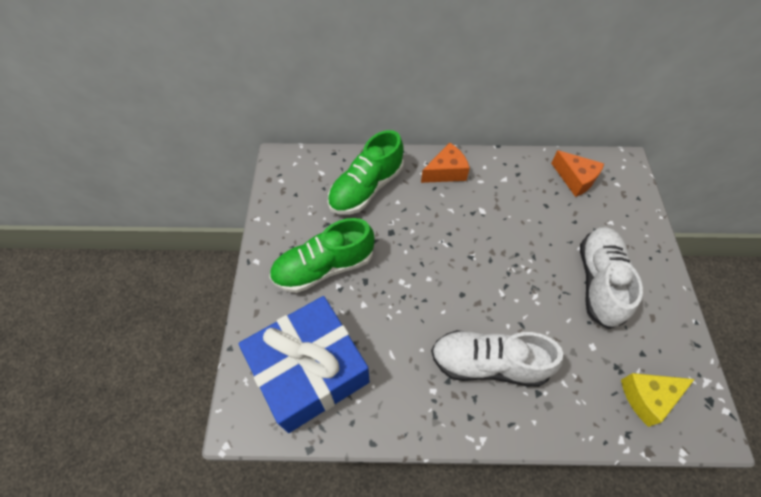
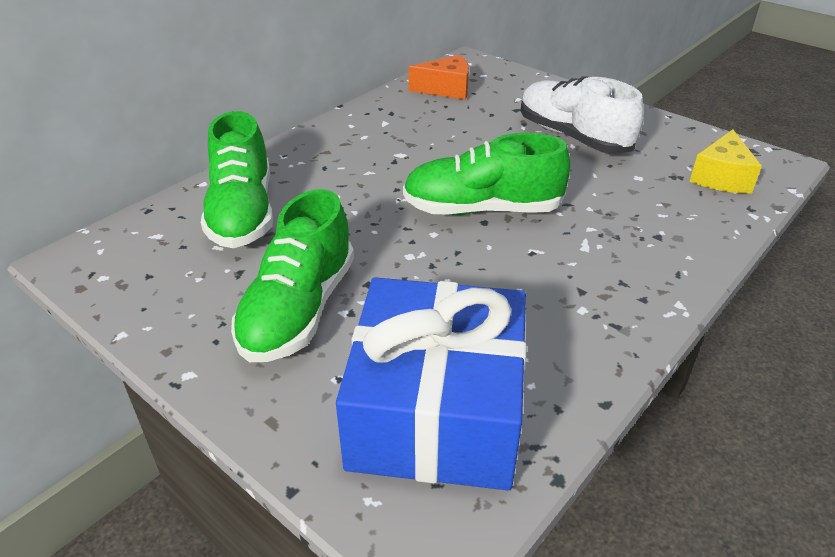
camera: 50 degrees left, 20 degrees down
orange cheese [421,143,470,183] -> none
white shoe [431,330,563,387] -> none
none -> green shoe [403,133,570,215]

